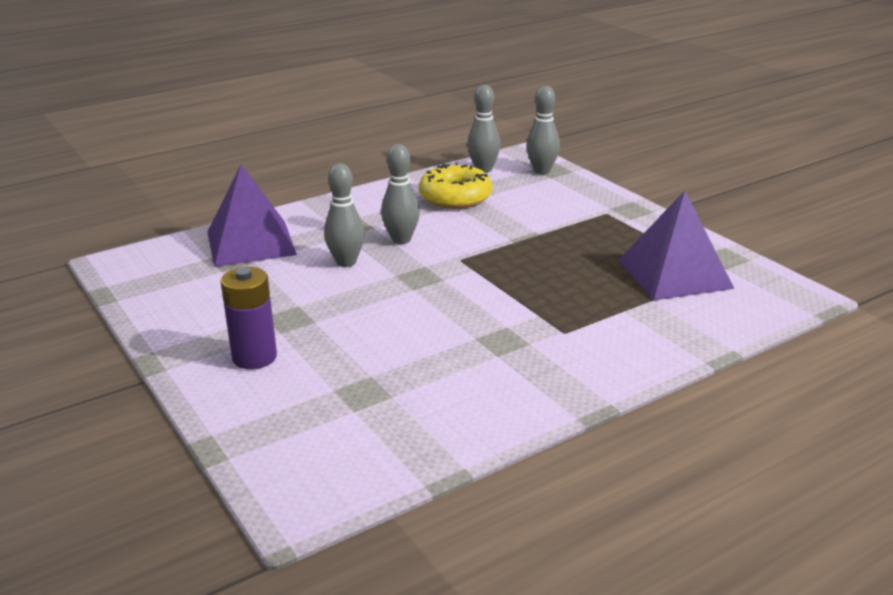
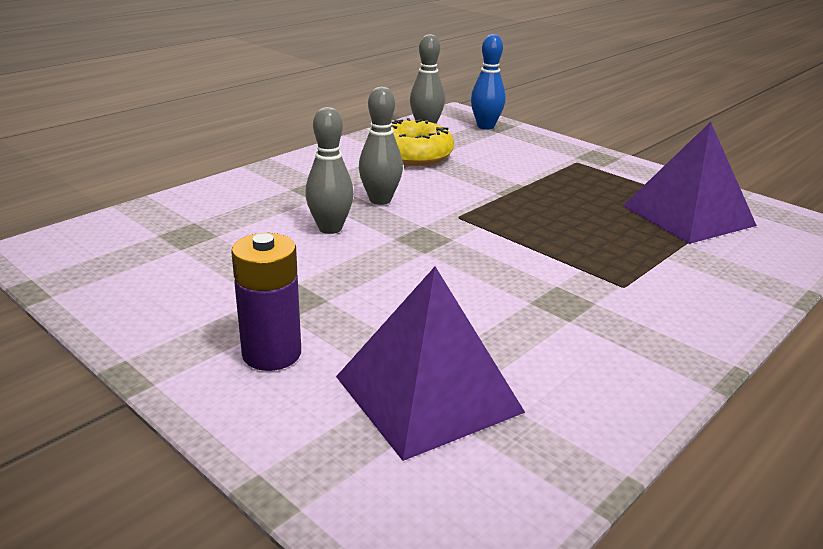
camera: 15 degrees left, 0 degrees up
purple pyramid [207,165,297,267] -> purple pyramid moved to [336,266,525,461]
grey bowling pin [527,86,560,174] -> blue bowling pin [471,34,506,129]

